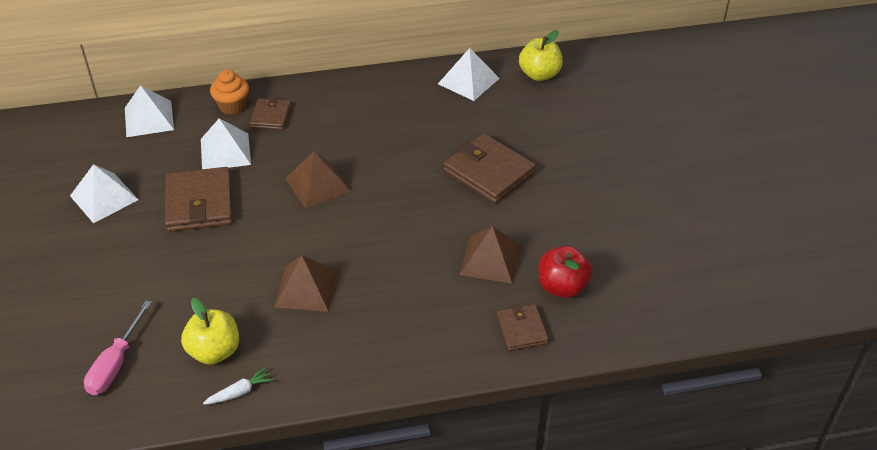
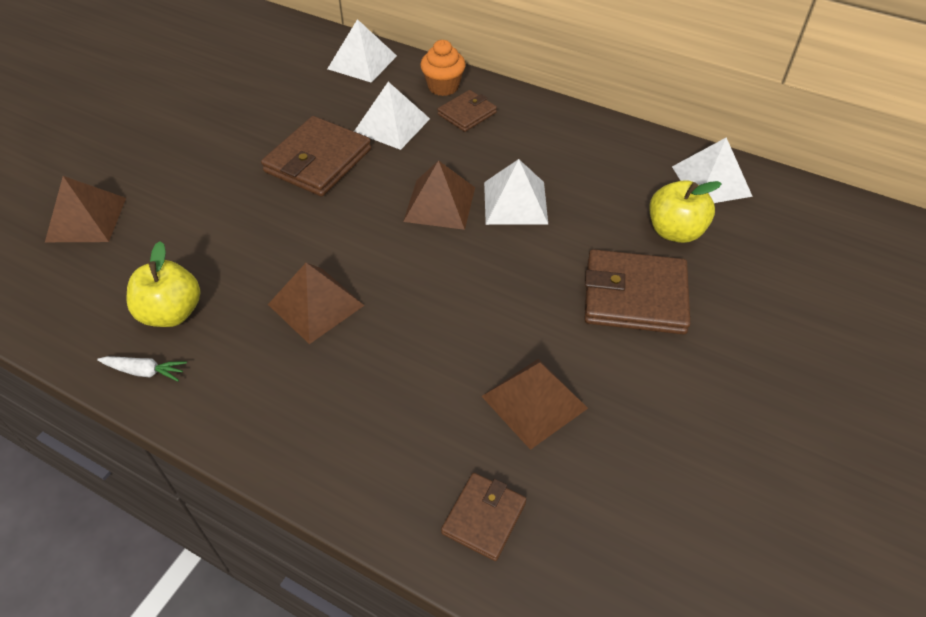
camera: 40 degrees right, 5 degrees up
white pyramid [70,164,139,223] -> white pyramid moved to [484,159,548,225]
pink screwdriver [84,300,152,395] -> none
brown wallet [443,133,536,204] -> brown wallet turned 75 degrees counterclockwise [585,249,690,335]
yellow apple [519,30,563,81] -> yellow apple moved to [649,180,722,243]
red apple [538,246,592,298] -> none
none -> brown pyramid [45,176,126,242]

